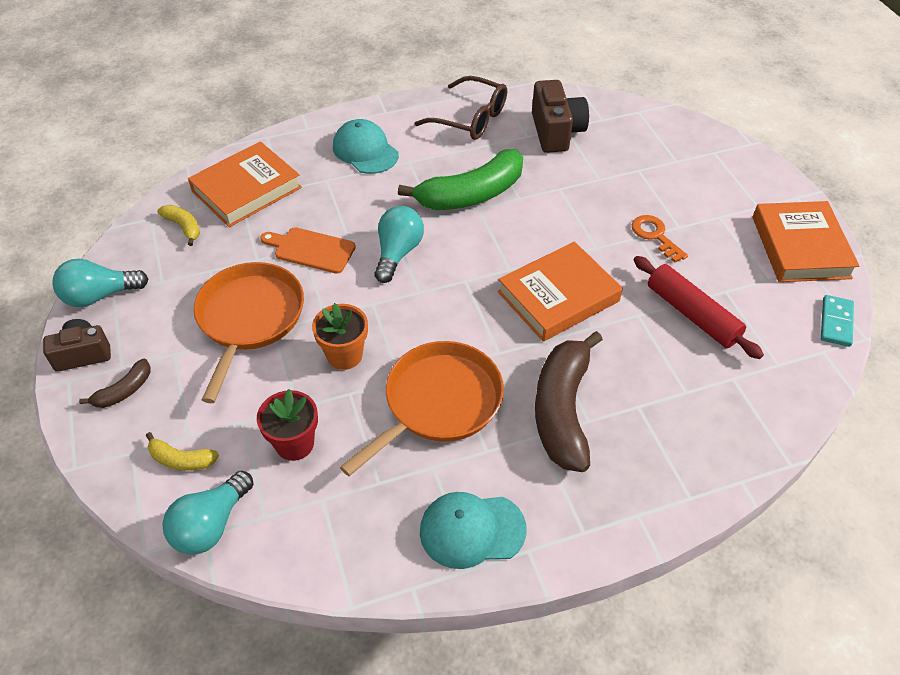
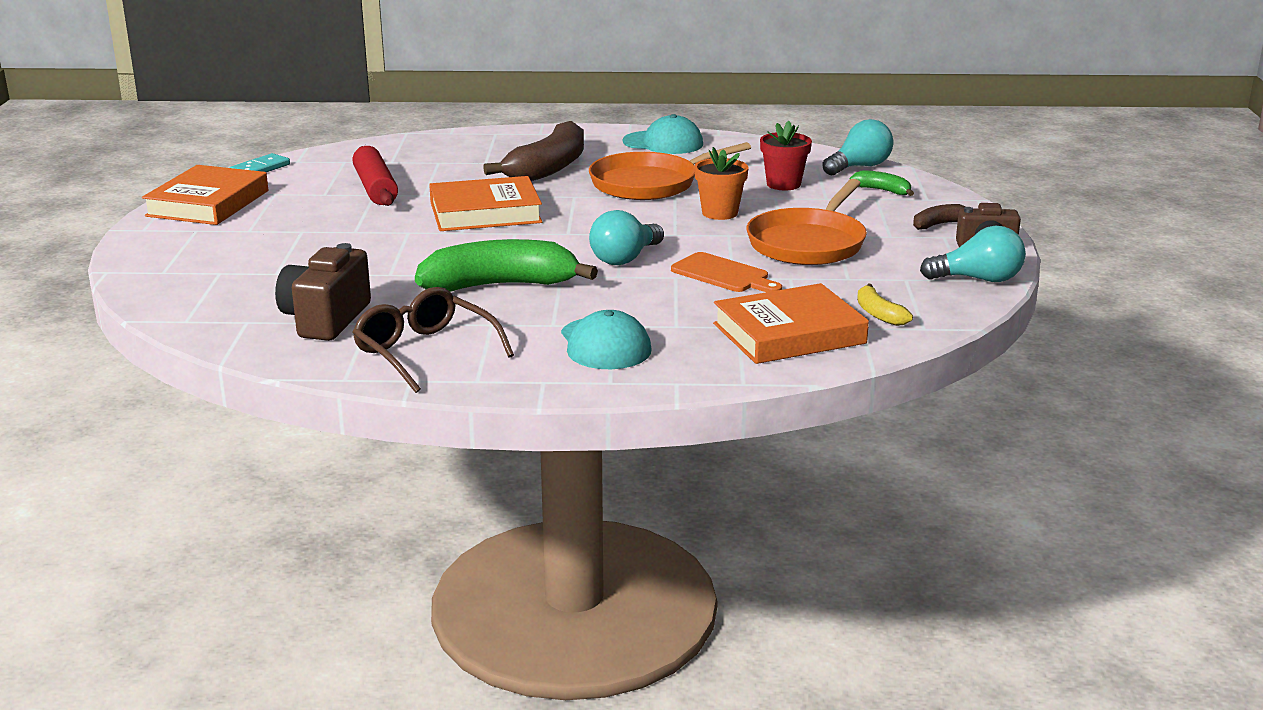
camera: 160 degrees left, 25 degrees down
yellow banana [146,432,219,471] -> green banana [850,170,914,196]
orange key [632,215,688,263] -> none

